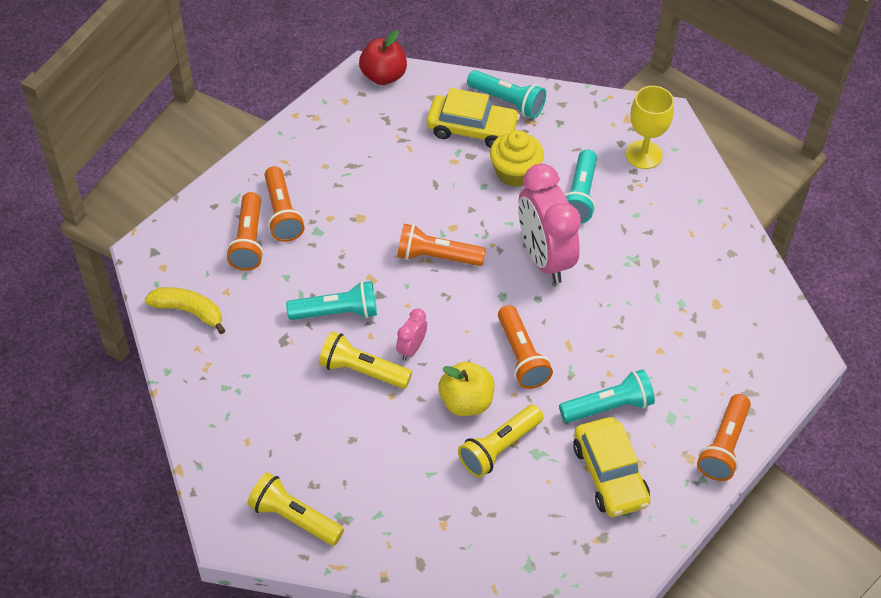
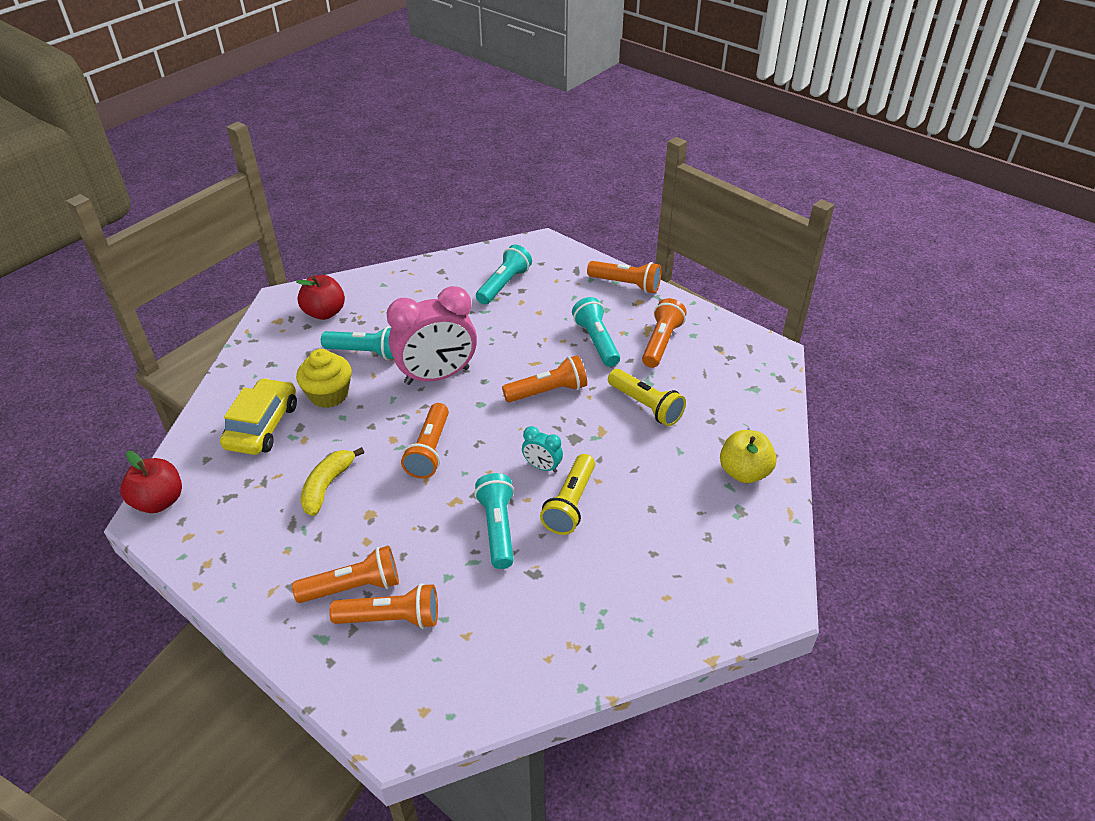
camera: 90 degrees left, 10 degrees down
yellow banana [145,287,225,334] -> yellow banana moved to [300,447,364,516]
yellow flashlight [247,472,344,546] -> none
pink clock [396,308,427,360] -> turquoise clock [522,426,563,473]
yellow apple [439,362,494,416] -> yellow apple moved to [720,430,777,483]
turquoise flashlight [467,70,546,118] -> turquoise flashlight moved to [476,245,532,305]
yellow car [573,417,651,517] -> orange flashlight [642,298,687,368]
yellow goblet [626,86,674,169] -> red apple [296,275,345,320]

